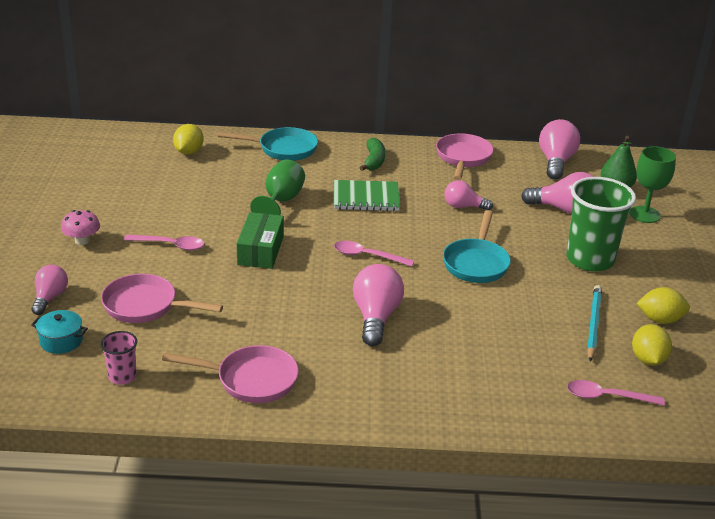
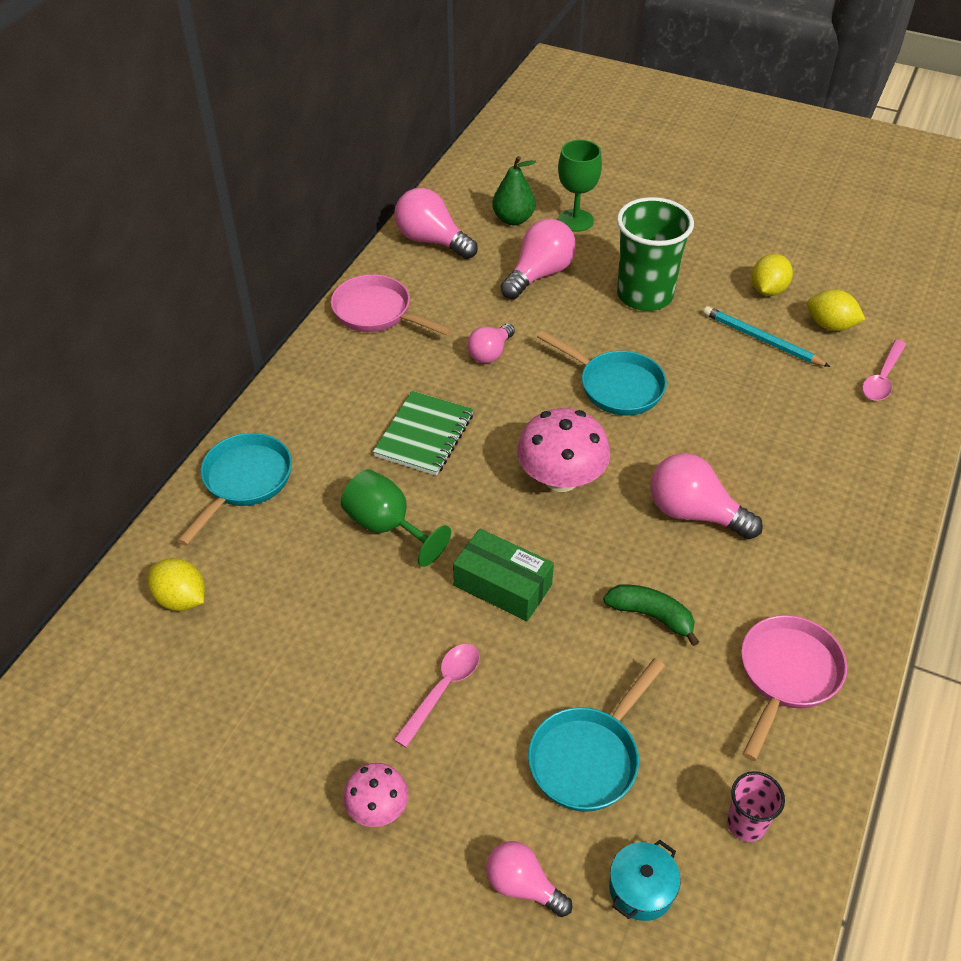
camera: 65 degrees left, 15 degrees up
pink pan [101,274,223,323] -> turquoise pan [528,658,665,812]
pink spoon [334,241,414,266] -> pink mushroom [517,408,610,492]
green banana [360,138,385,171] -> green banana moved to [603,585,699,646]

